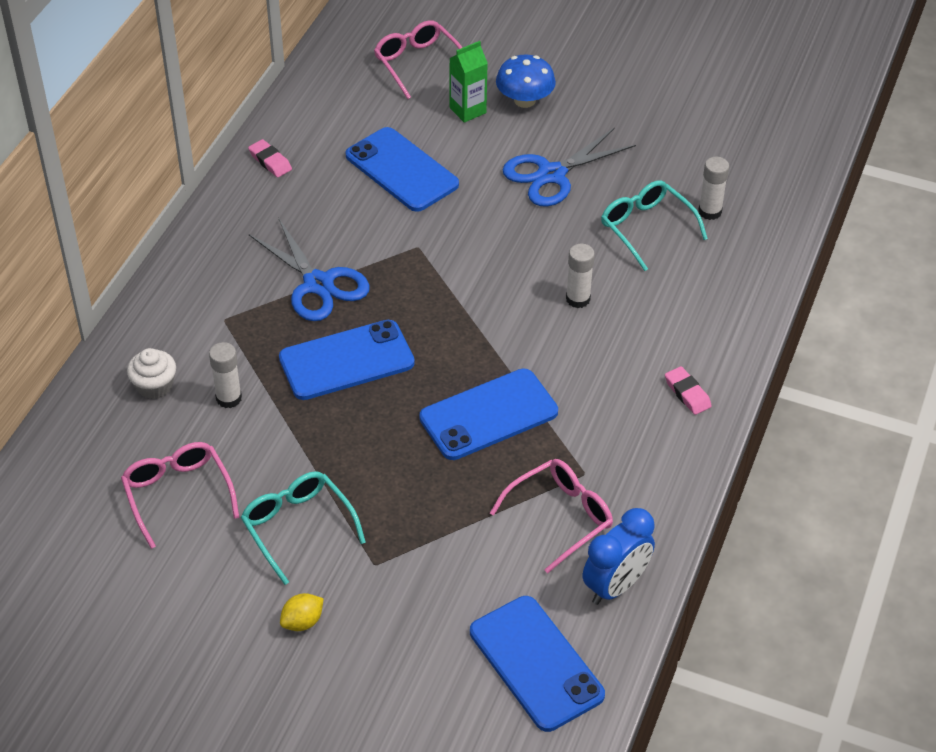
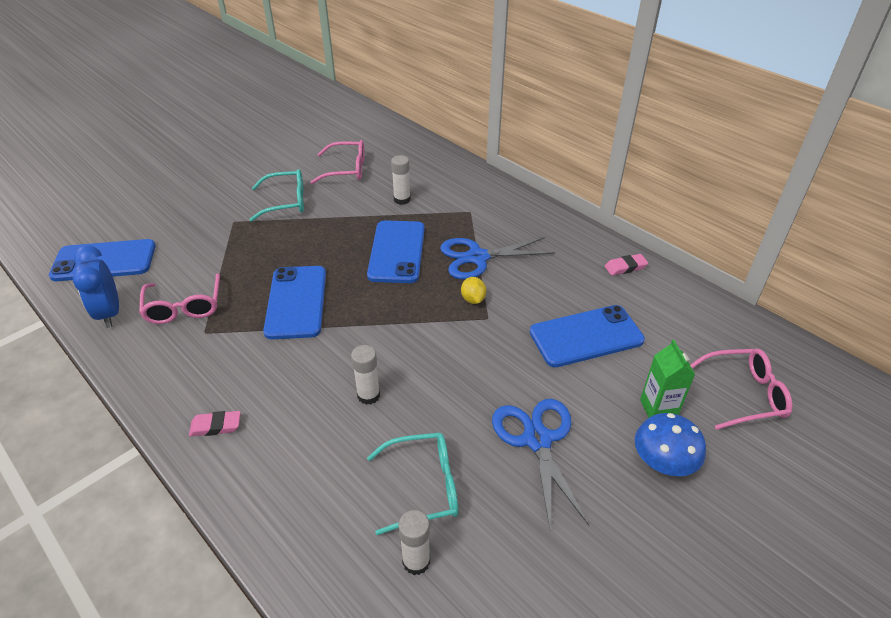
camera: 115 degrees right, 5 degrees down
white cupcake [127,348,176,399] -> none
yellow lemon [280,593,324,631] -> yellow lemon moved to [461,277,486,304]

